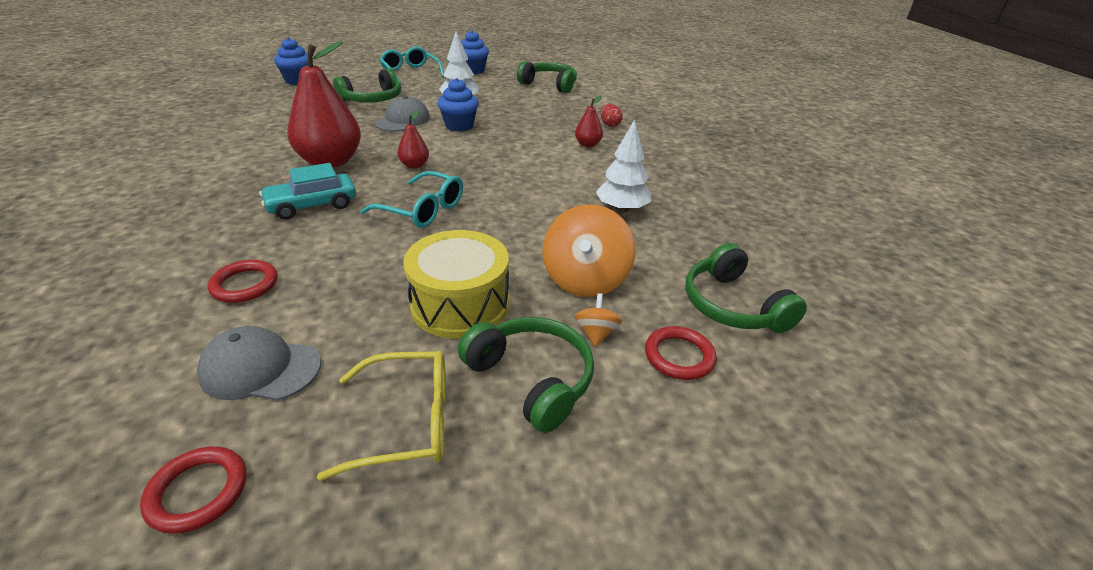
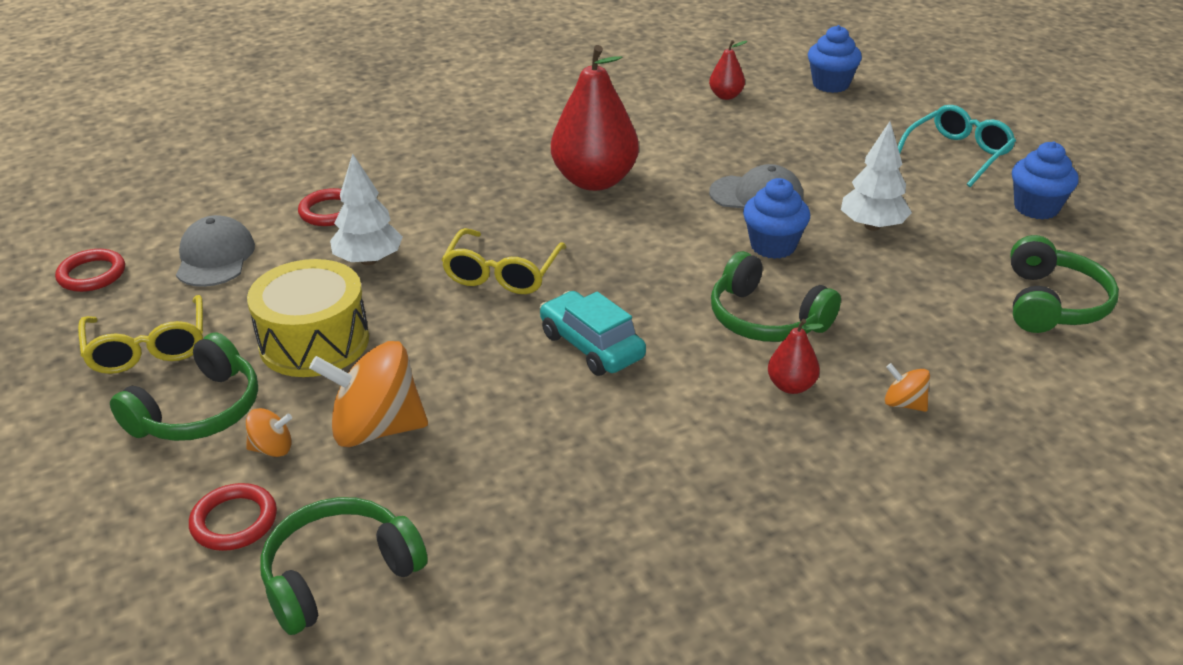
camera: 80 degrees right, 0 degrees up
turquoise car [259,163,356,220] -> turquoise car moved to [540,291,646,376]
green headphones [333,68,401,103] -> green headphones moved to [711,251,841,342]
turquoise glasses [360,171,463,228] -> yellow glasses [441,228,567,294]
red pear [398,111,429,169] -> red pear moved to [709,40,747,100]
white tree [596,119,651,213] -> white tree moved to [330,154,403,265]
red egg [601,104,623,127] -> orange spinning top [885,363,930,412]

